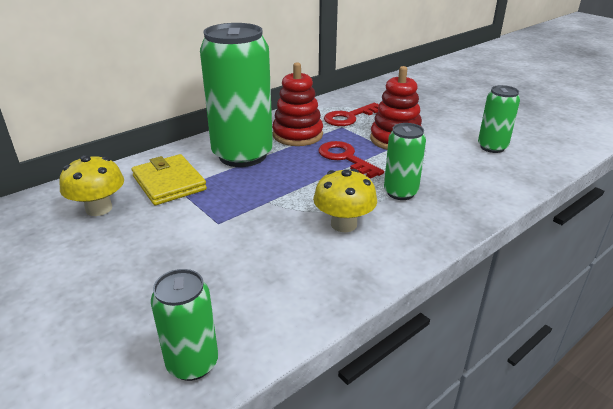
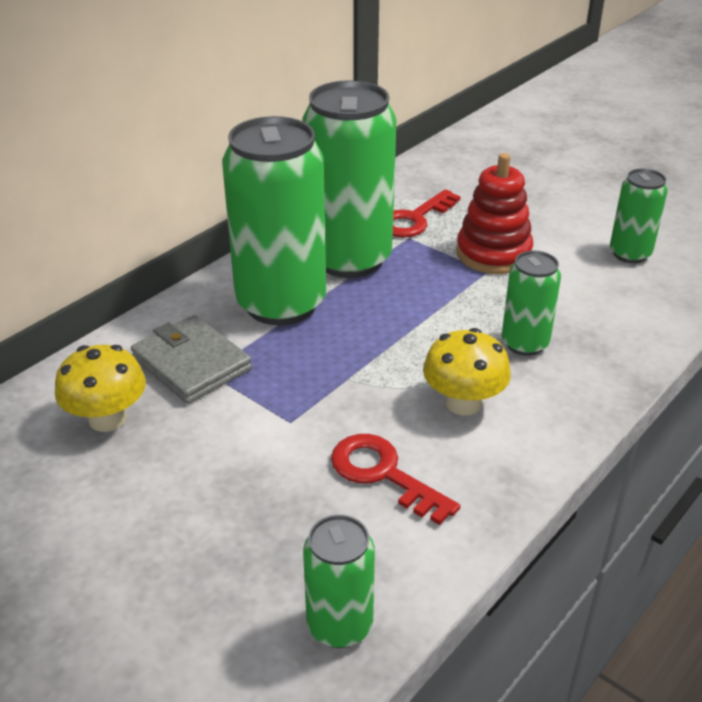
camera: 10 degrees left, 5 degrees up
yellow wallet [131,154,207,205] -> grey wallet [131,315,252,404]
red stacking toy [272,62,323,146] -> green can [302,80,396,278]
red key [318,141,384,178] -> red key moved to [331,434,460,525]

